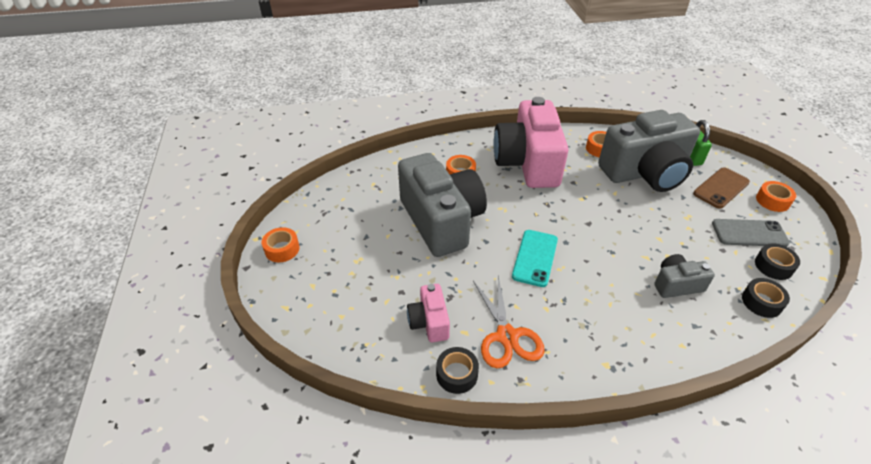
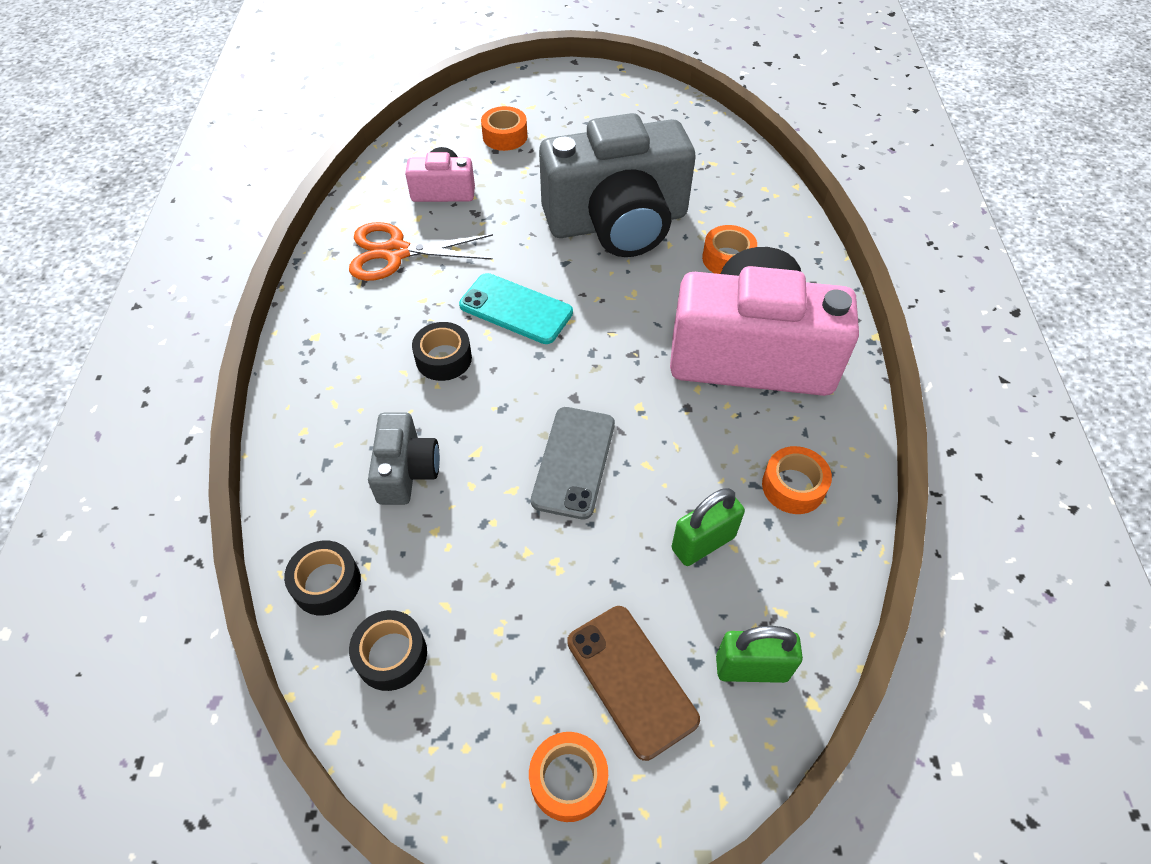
camera: 100 degrees right, 10 degrees up
orange tape [262,227,300,262] -> orange tape moved to [481,106,527,151]
black tape [436,347,479,394] -> black tape moved to [412,322,472,381]
grey camera [598,110,700,192] -> green padlock [672,488,745,566]
grey phone [712,219,790,247] -> grey phone moved to [531,407,615,519]

